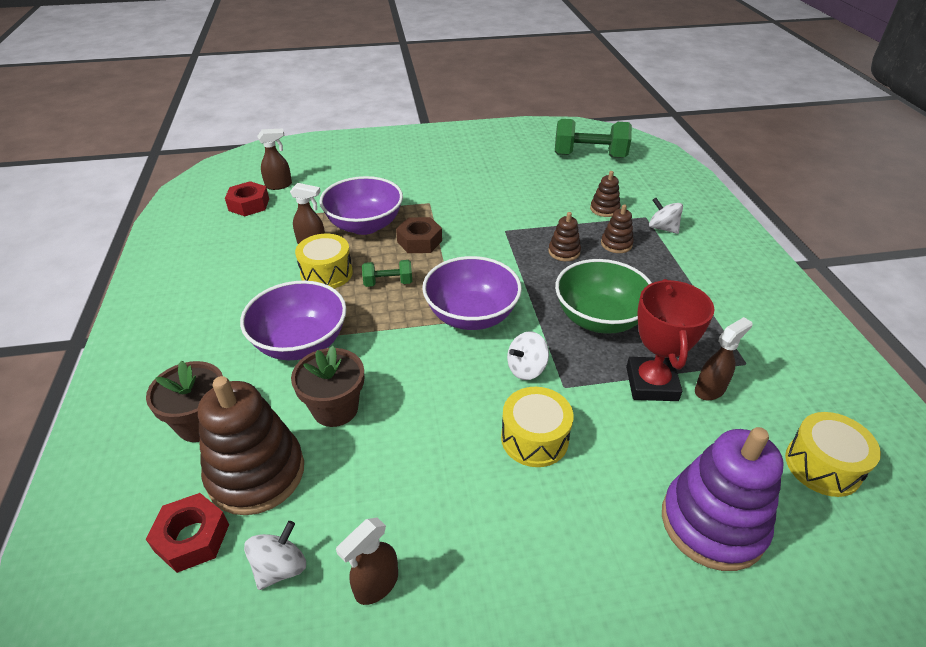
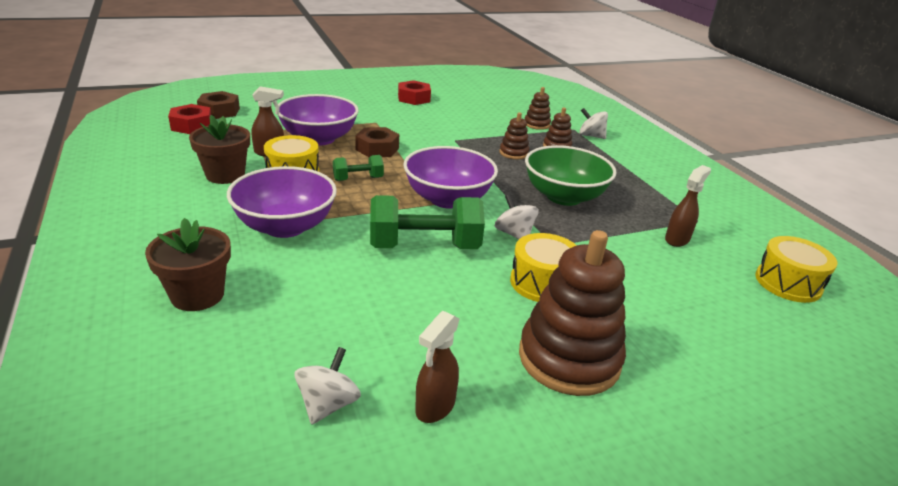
camera: 15 degrees left, 10 degrees down
red nut [146,493,229,573] -> red nut moved to [398,80,431,105]
brown stacking toy [198,376,304,515] -> brown stacking toy moved to [519,230,626,396]
brown spray bottle [257,129,292,190] -> brown nut [197,91,240,119]
brown flower pot [291,346,364,427] -> brown flower pot moved to [189,115,250,184]
white spinning top [507,331,549,380] -> white spinning top turned 105 degrees clockwise [495,194,538,239]
green dumbbell [555,119,632,158] -> green dumbbell moved to [370,195,485,249]
red trophy [626,279,715,401] -> none
purple stacking toy [662,427,784,571] -> none

